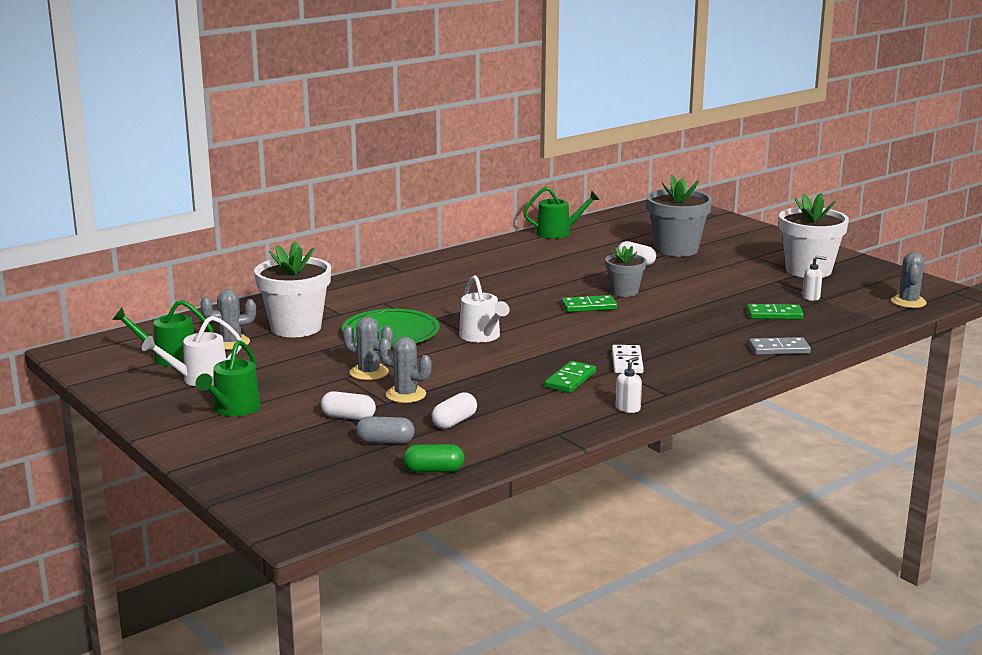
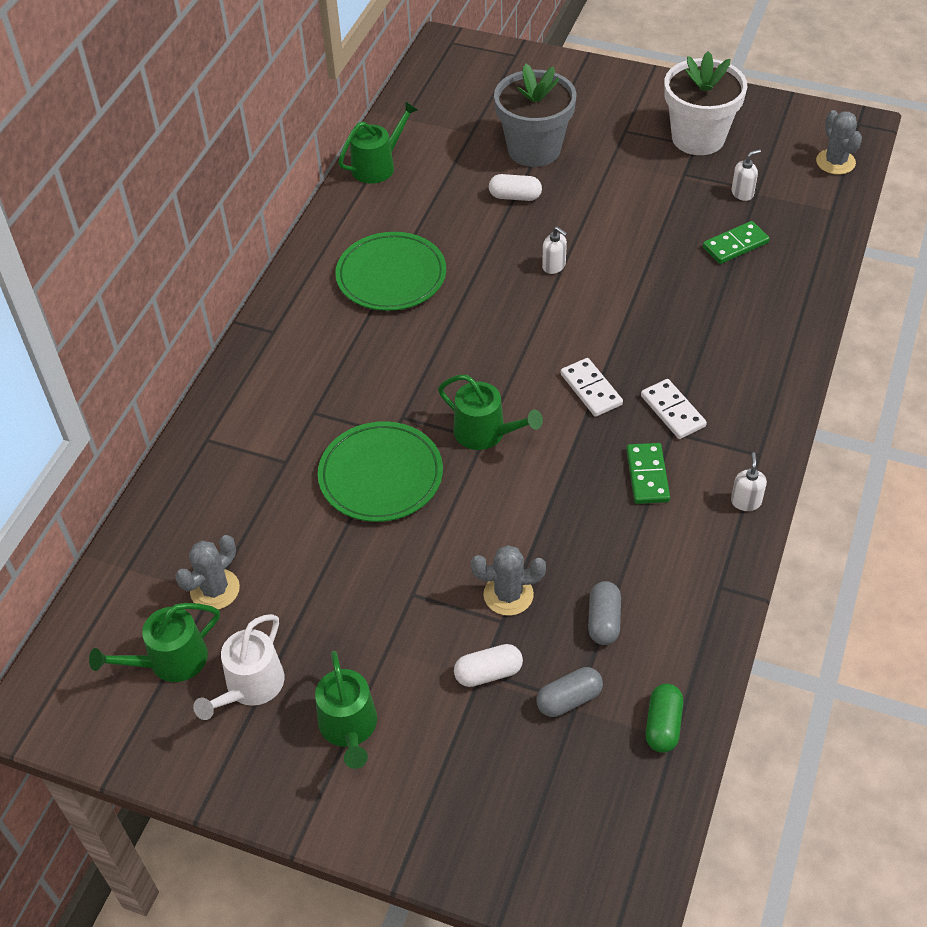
camera: 30 degrees left, 30 degrees up
white flower pot [254,241,331,337] -> none
grey cactus [343,316,393,380] -> none
green capsule [403,444,465,473] -> green capsule turned 45 degrees counterclockwise [646,684,683,753]
white capsule [432,392,477,429] -> grey capsule [588,581,621,645]
white watering can [459,275,510,343] -> green watering can [438,375,543,450]
green domino [562,295,617,312] -> none
grey flower pot [605,246,647,297] -> white soap dispenser [542,226,567,274]
grey domino [749,337,811,355] -> none
none -> green plate [335,232,446,311]
none -> white domino [561,358,623,417]

